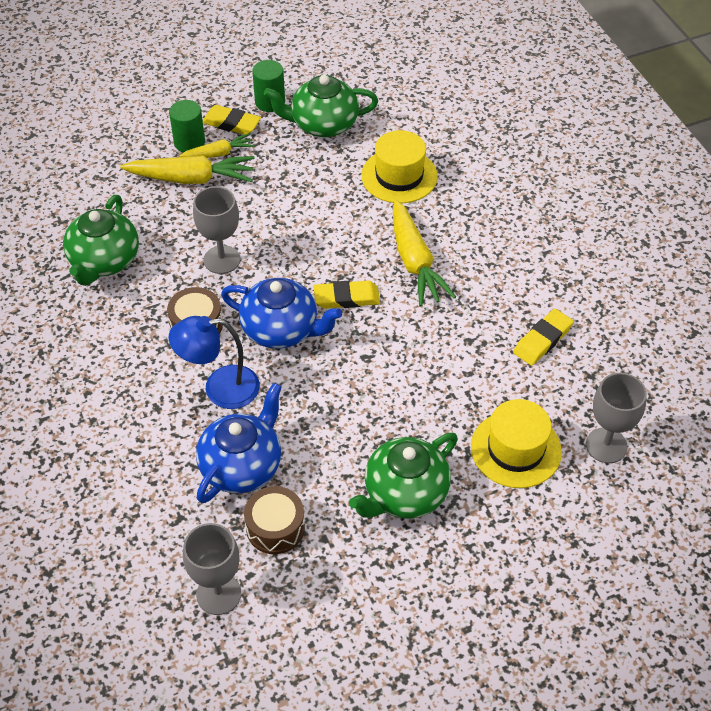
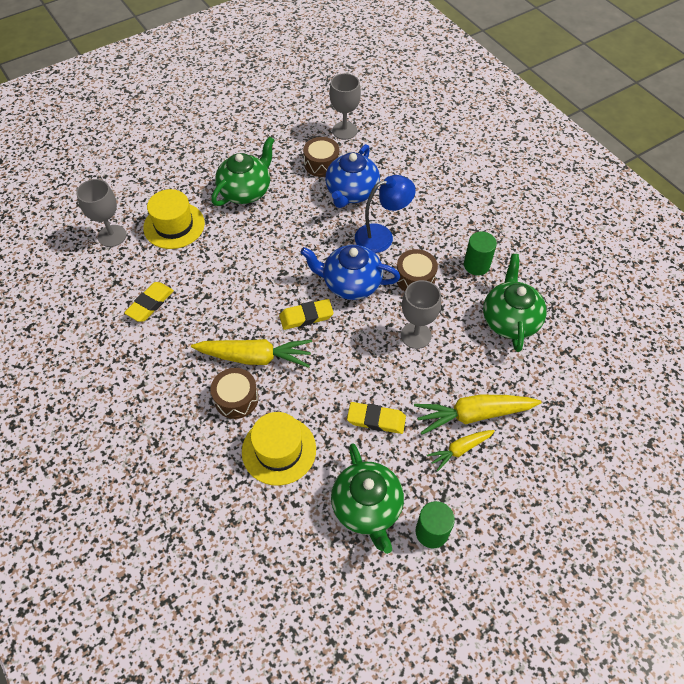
camera: 170 degrees right, 5 degrees up
green cylinder [169,100,205,153] -> green cylinder moved to [464,232,497,275]
yellow eraser [203,105,261,135] -> yellow eraser moved to [347,402,406,434]
green teapot [264,75,378,137] -> green teapot turned 90 degrees clockwise [331,444,404,554]
yellow carrot [393,200,456,307] -> yellow carrot turned 120 degrees clockwise [191,339,312,368]
none -> brown drum [211,368,259,419]

